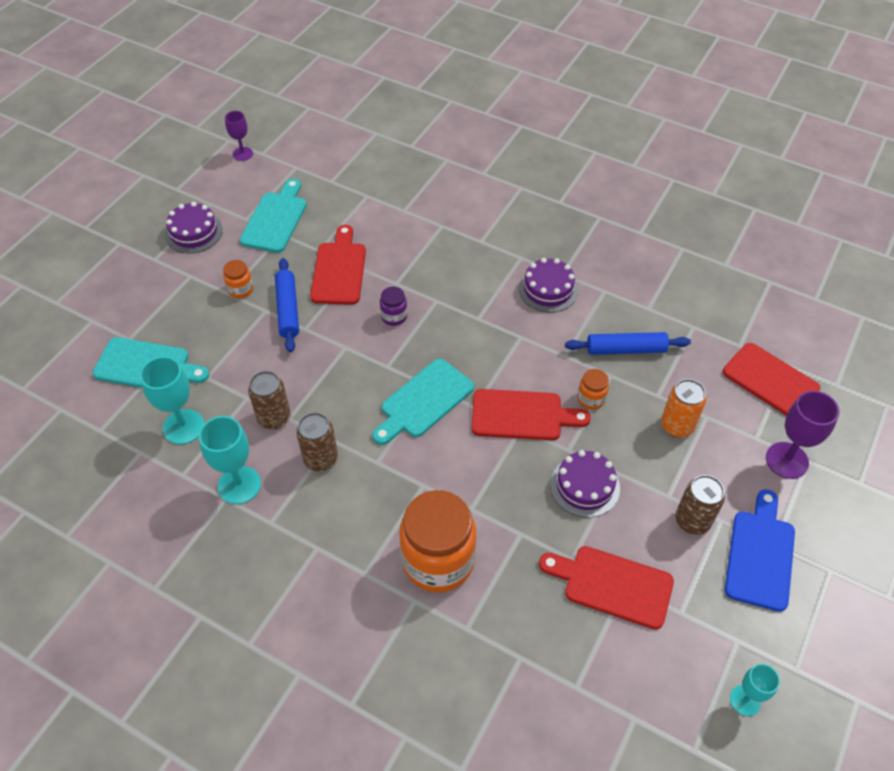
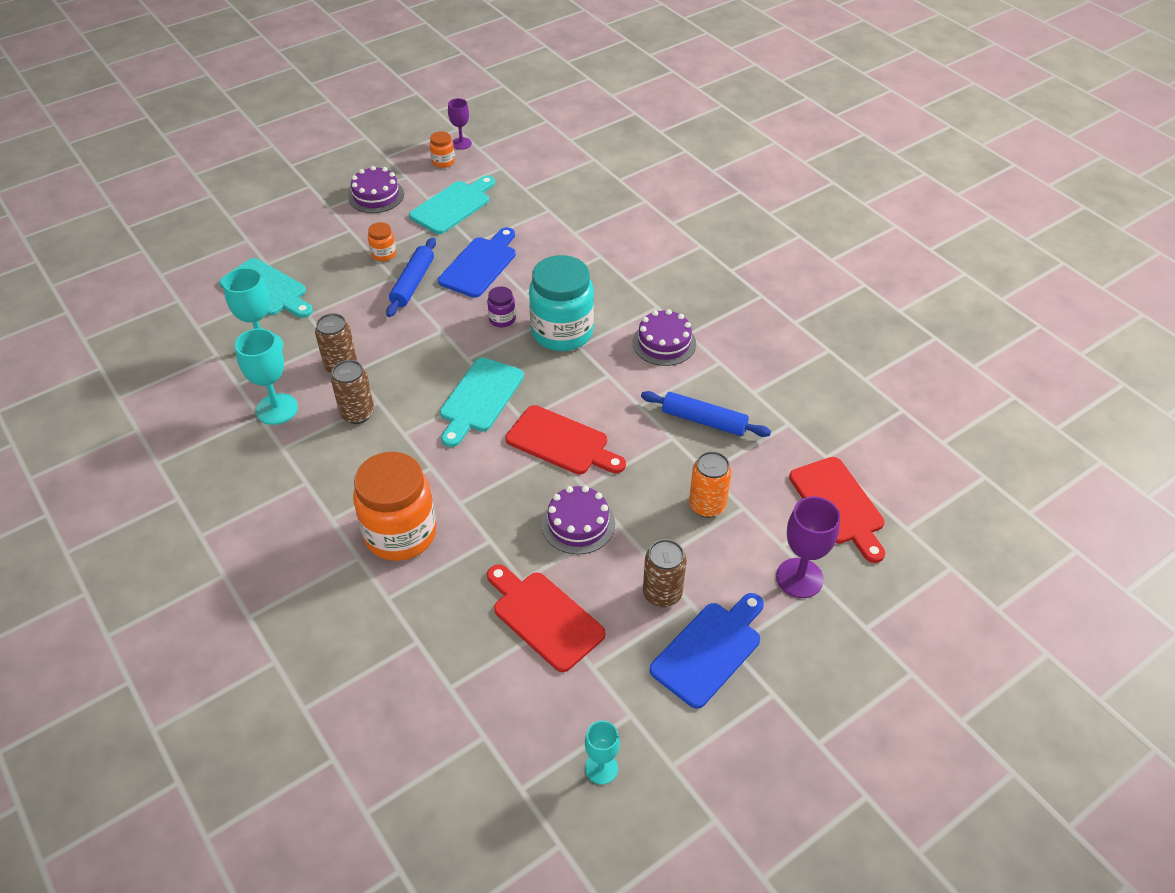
camera: 25 degrees right, 5 degrees down
red cutting board [310,225,366,305] -> blue cutting board [438,227,516,298]
turquoise cutting board [372,359,474,445] -> turquoise cutting board turned 45 degrees counterclockwise [440,357,524,447]
orange jar [577,369,609,410] -> orange jar moved to [430,131,455,168]
none -> turquoise jar [529,255,594,351]

